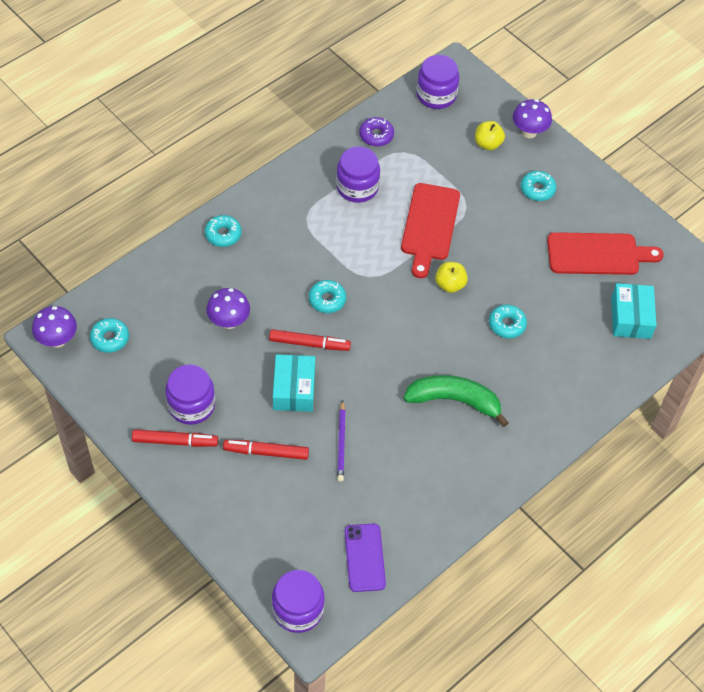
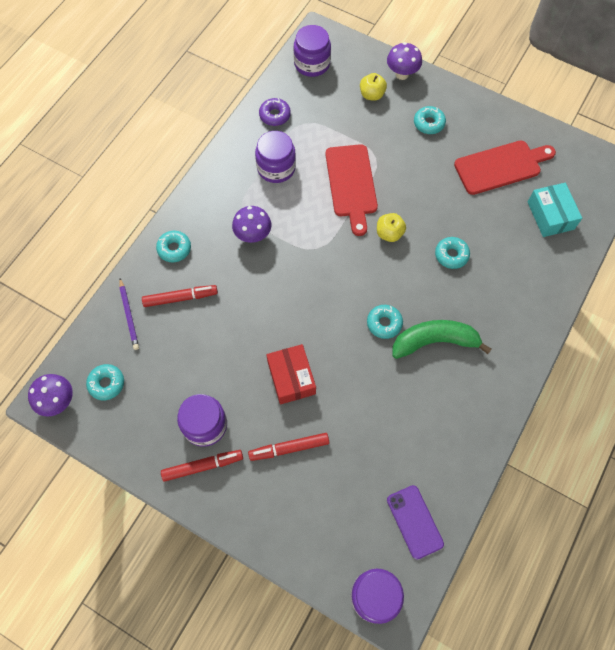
camera: 15 degrees left, 10 degrees up
purple mushroom [206,288,250,329] -> purple mushroom moved to [232,206,271,243]
red marker [269,329,351,351] -> red marker moved to [142,285,218,307]
turquoise box [273,354,315,412] -> red box [267,344,316,404]
turquoise donut [309,280,346,313] -> turquoise donut moved to [367,305,403,339]
purple pencil [337,400,346,482] -> purple pencil moved to [119,278,139,350]

